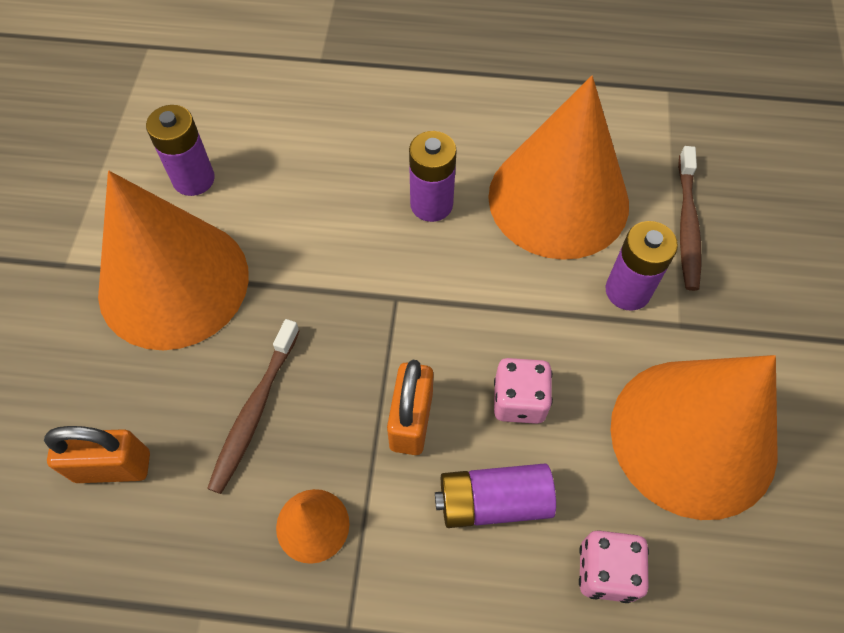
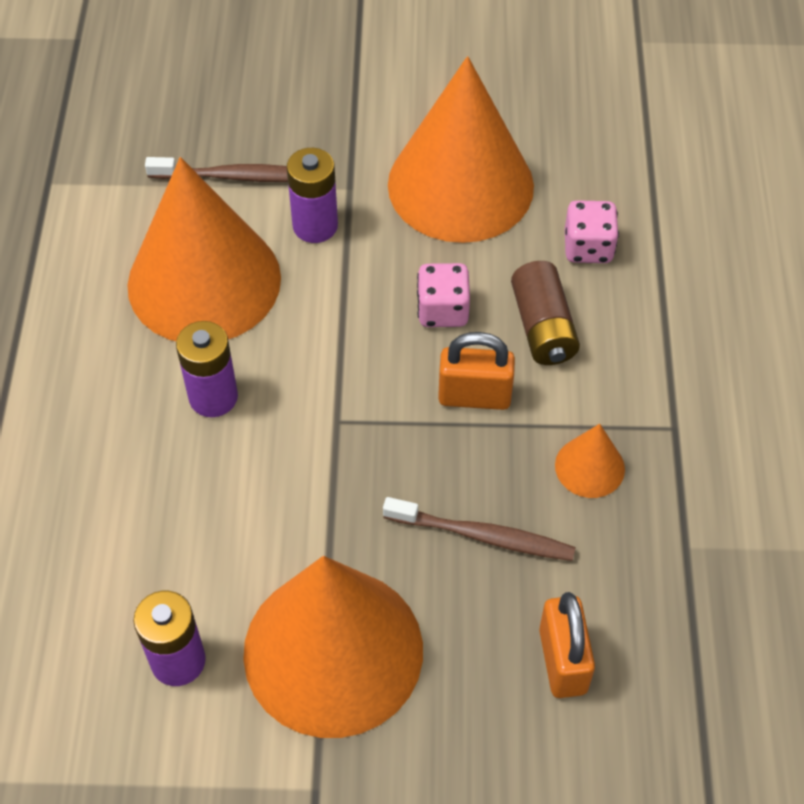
camera: 95 degrees left, 5 degrees down
purple battery [435,463,556,528] -> brown battery [511,261,580,365]

